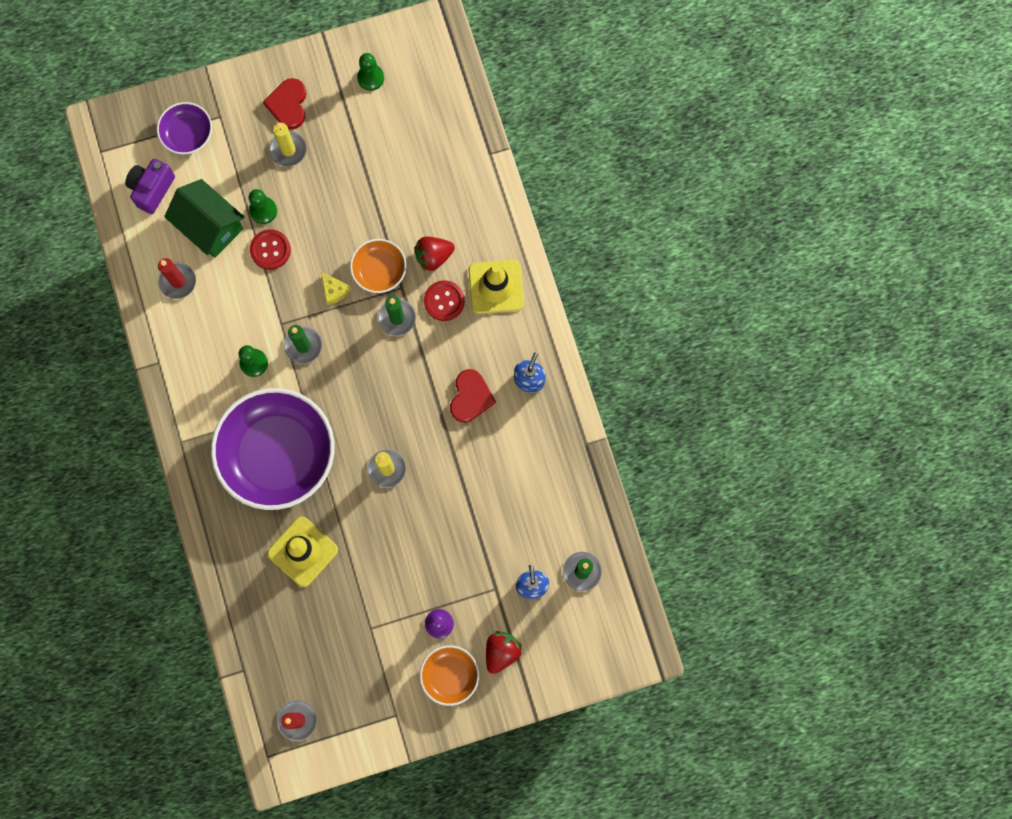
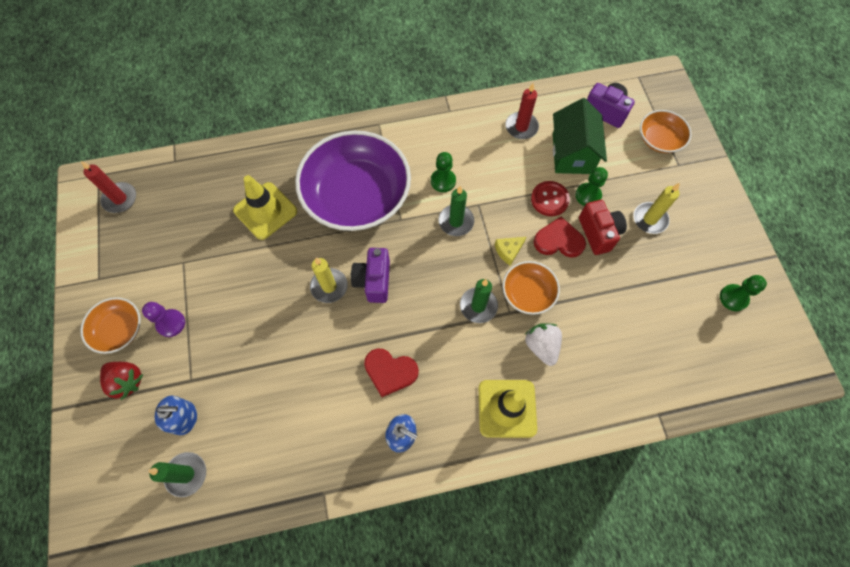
camera: 95 degrees right, 10 degrees down
purple bowl [157,102,212,154] -> orange bowl [640,110,692,153]
green house [164,179,245,258] -> green house turned 45 degrees counterclockwise [553,98,607,174]
red heart [263,78,306,130] -> red heart moved to [534,217,586,258]
red strawberry [415,237,455,271] -> white strawberry [525,323,562,366]
red button [424,280,465,321] -> none
none -> purple camera [351,248,390,303]
none -> red camera [579,200,627,255]

